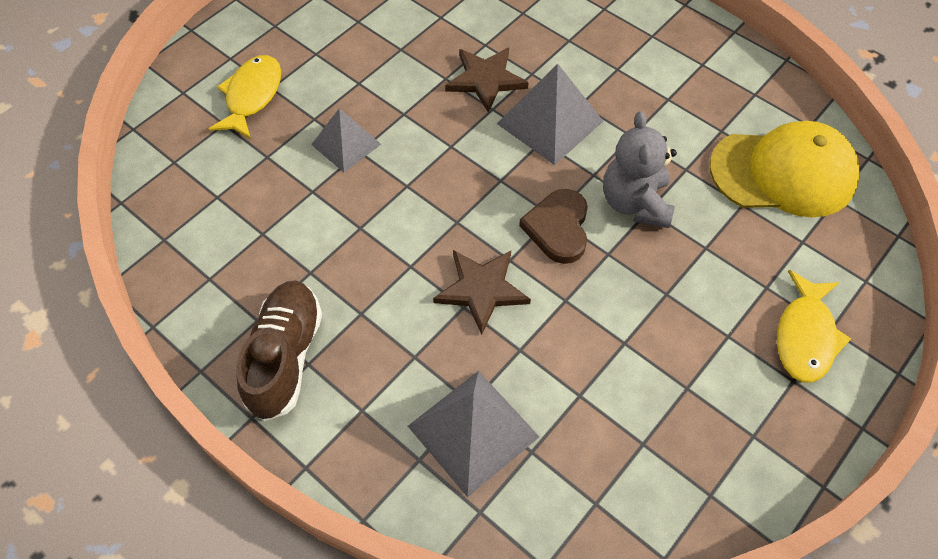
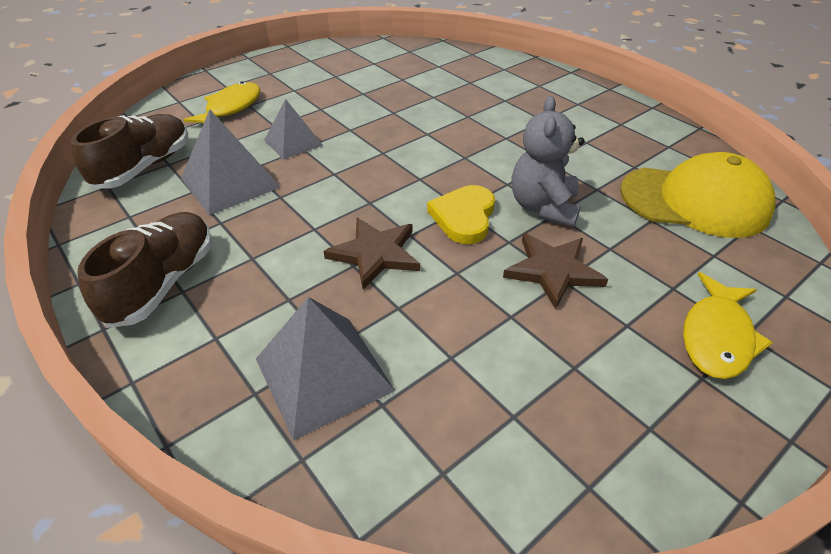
camera: 10 degrees right, 15 degrees down
brown star [445,48,529,113] -> brown star moved to [503,233,608,309]
grey pyramid [497,63,604,165] -> grey pyramid moved to [181,109,281,215]
brown heart [519,189,588,264] -> yellow heart [427,185,495,244]
none -> brown shoe [71,114,188,189]

